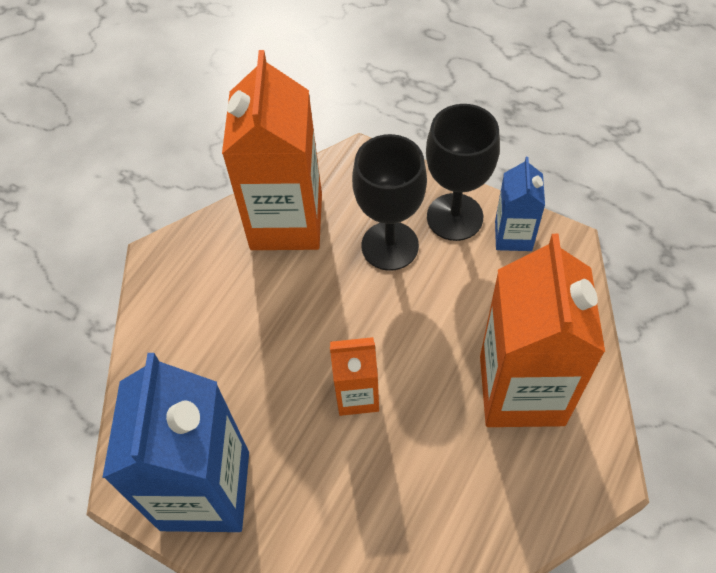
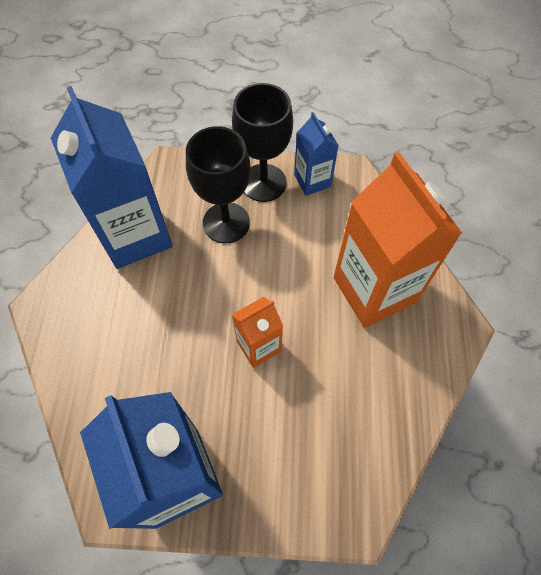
camera: 30 degrees left, 5 degrees up
orange carton [222,50,322,250] -> blue carton [51,86,173,269]

